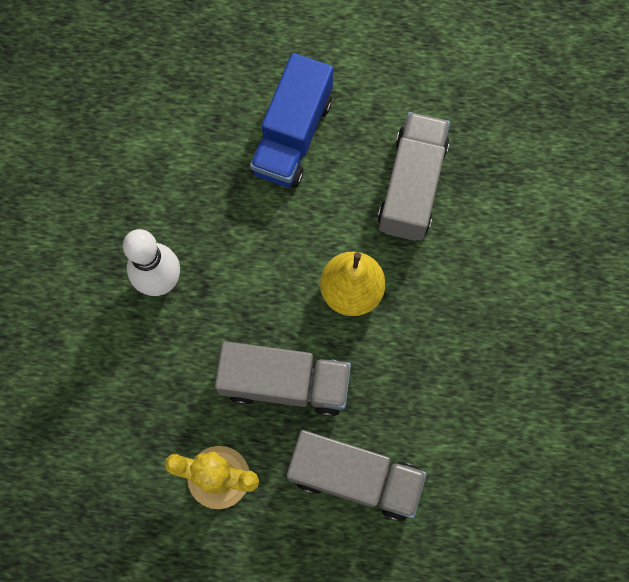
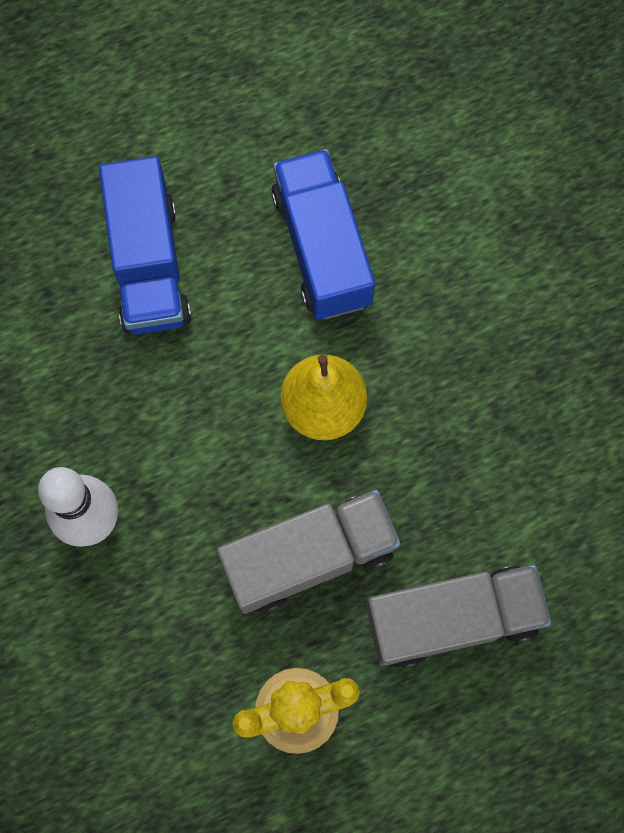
camera: 30 degrees left, 0 degrees up
grey truck [378,112,450,241] -> blue truck [271,149,375,319]

